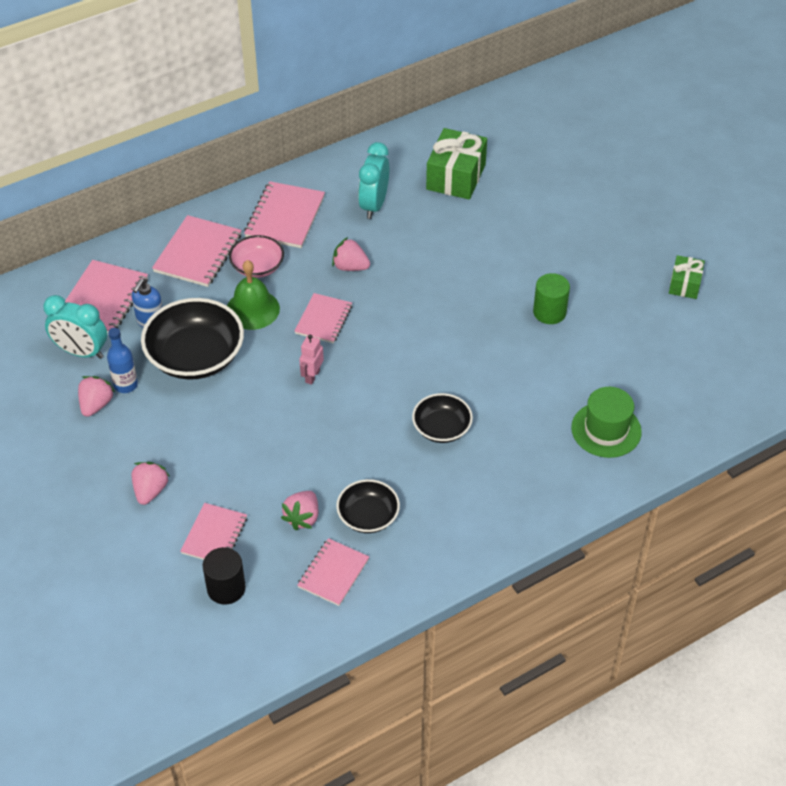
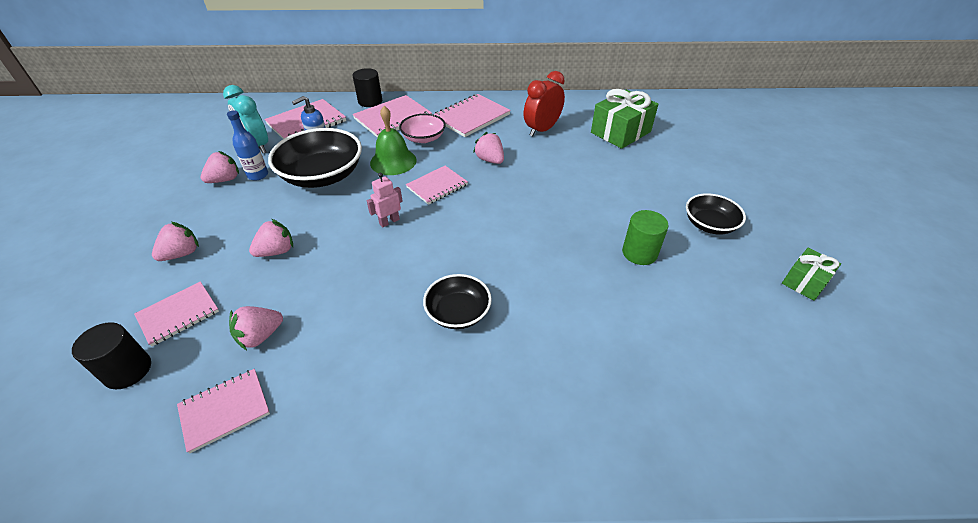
camera: 30 degrees right, 5 degrees down
black bowl [336,479,400,533] -> black bowl moved to [686,193,746,235]
turquoise clock [358,142,389,219] -> red clock [524,71,565,136]
green hat [571,387,642,458] -> none
none -> pink strawberry [249,219,293,257]
none -> black cylinder [353,68,382,107]

